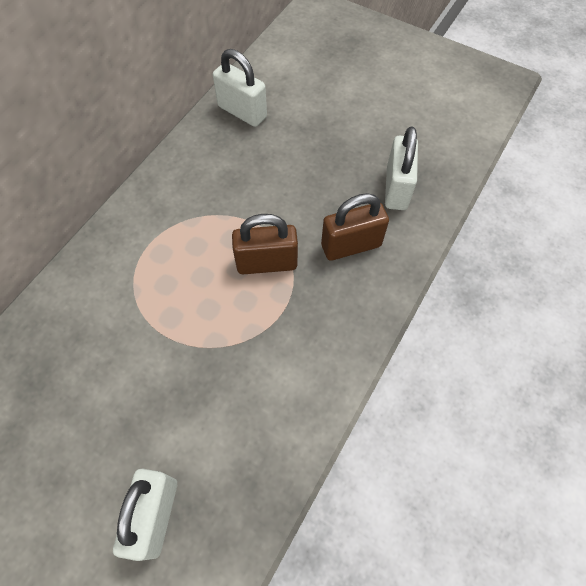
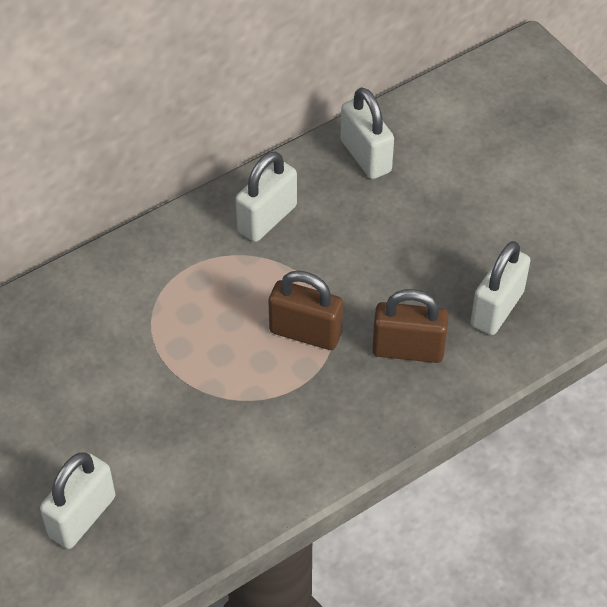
camera: 25 degrees right, 10 degrees down
none -> white padlock [235,151,297,242]

